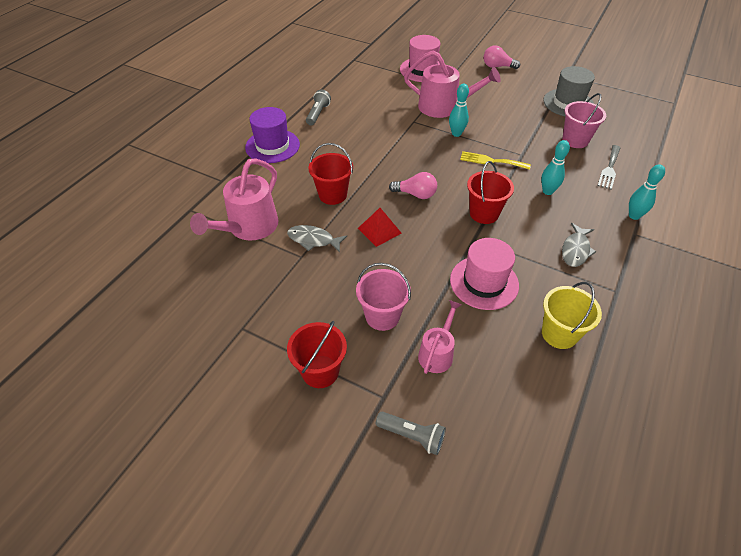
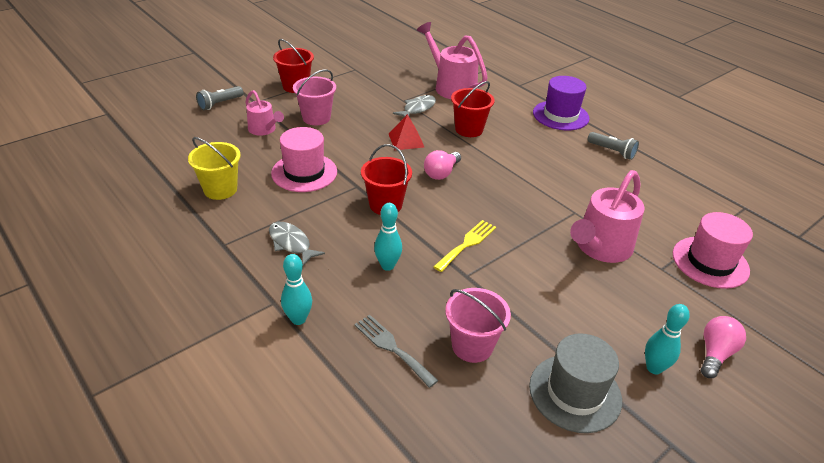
camera: 110 degrees right, 10 degrees down
turquoise bowling pin [449,84,469,137] -> turquoise bowling pin moved to [645,304,690,374]

